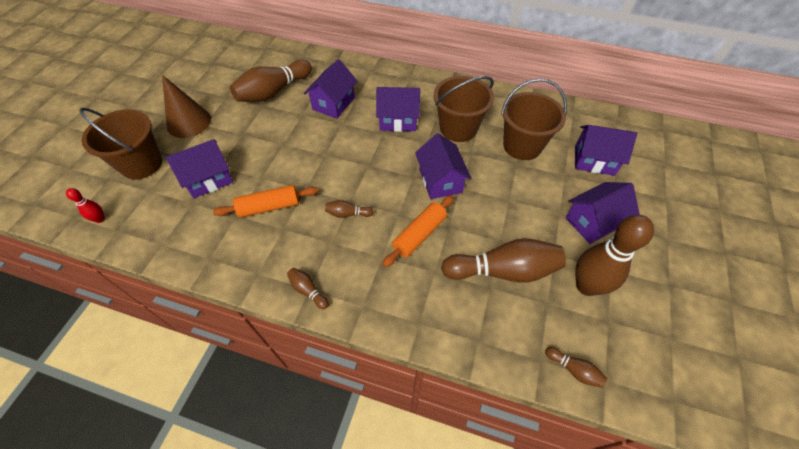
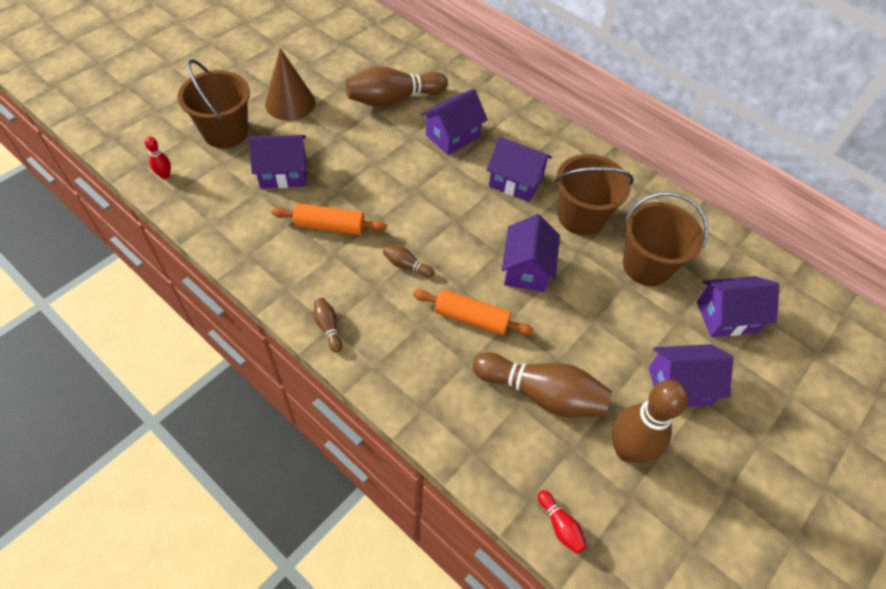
camera: 20 degrees right, 0 degrees up
orange rolling pin [382,195,454,267] -> orange rolling pin turned 45 degrees clockwise [413,289,534,335]
brown bowling pin [545,347,607,388] -> red bowling pin [538,490,587,554]
purple house [575,125,637,176] -> purple house turned 45 degrees counterclockwise [697,276,779,337]

